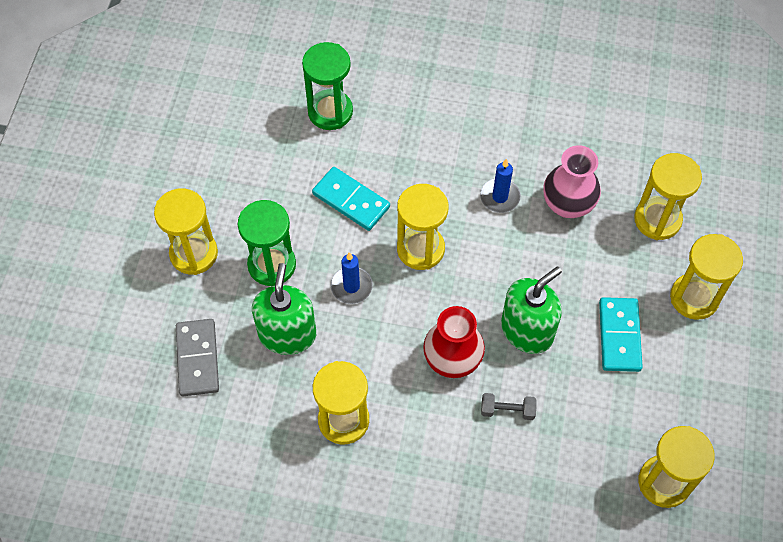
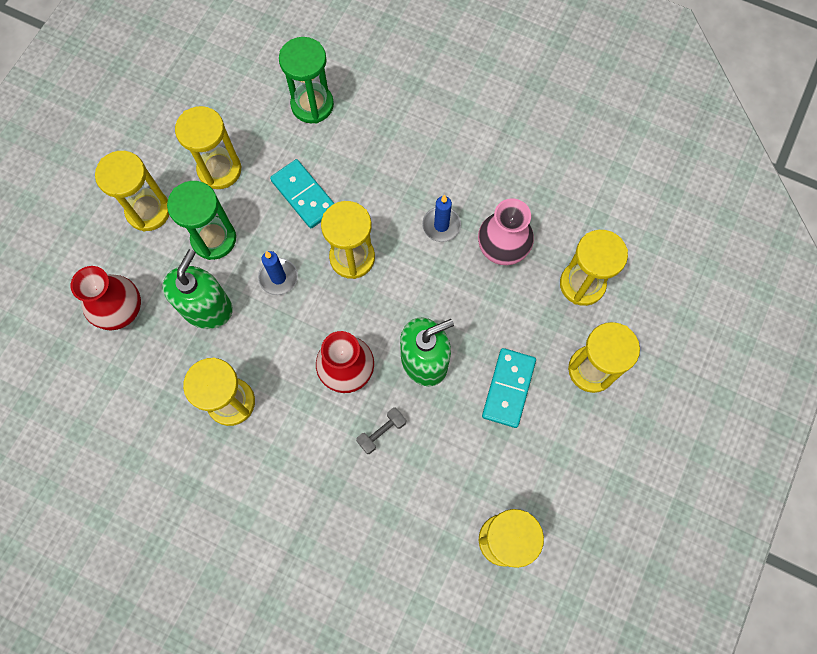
camera: 15 degrees right, 10 degrees up
grey domino [176,319,219,396] -> red vase [71,266,141,330]
grey dumbbell [481,393,537,420] -> grey dumbbell turned 60 degrees counterclockwise [356,408,406,454]
none -> yellow hourglass [175,106,241,189]

